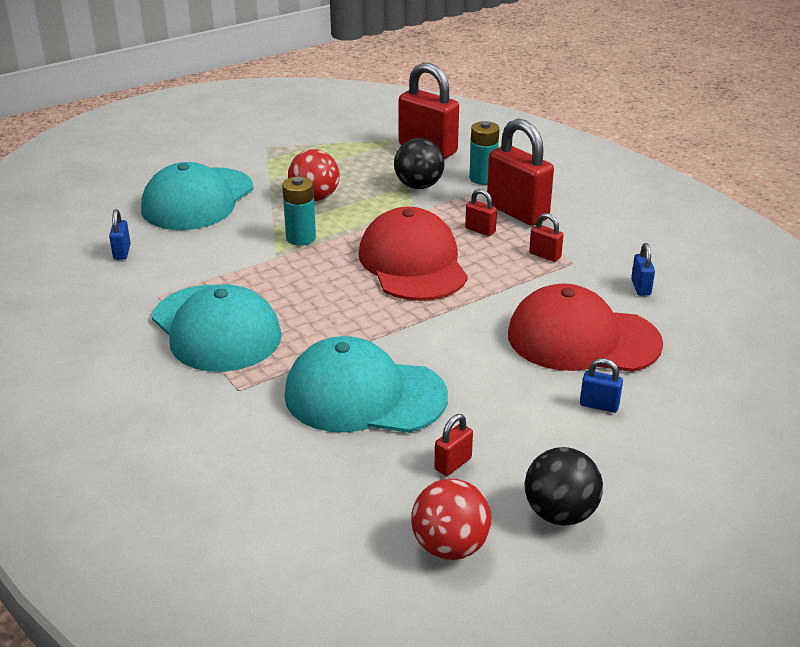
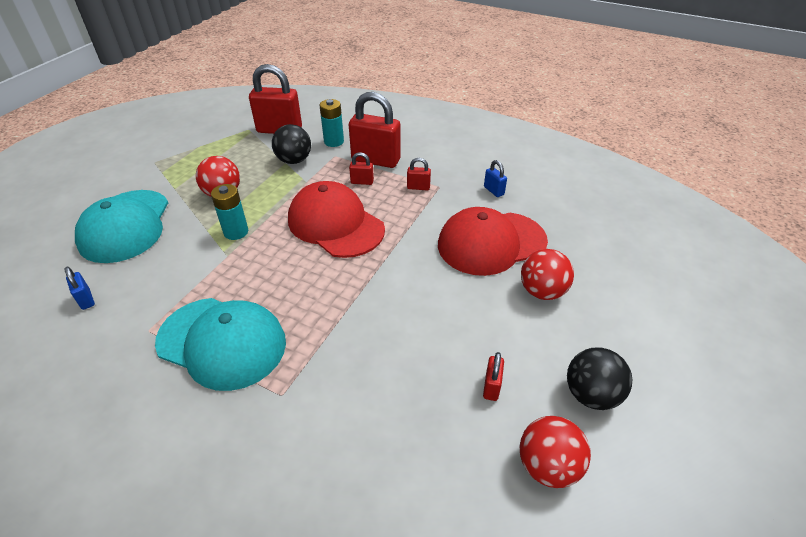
camera: 30 degrees left, 10 degrees up
turquoise cap [284,336,448,433] -> none
blue padlock [580,358,623,413] -> red ball [521,249,574,300]

